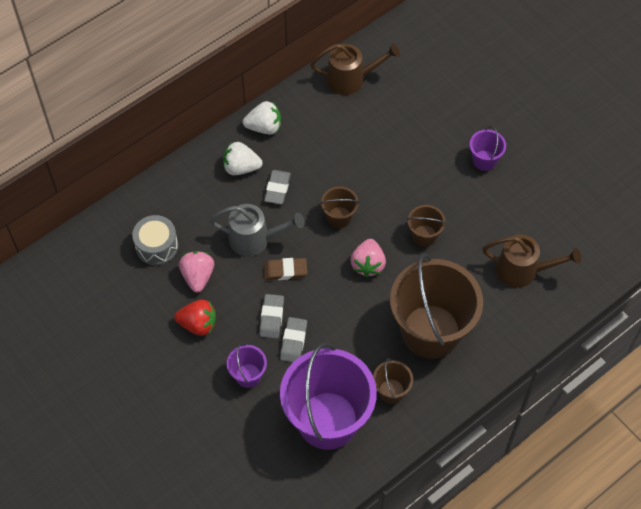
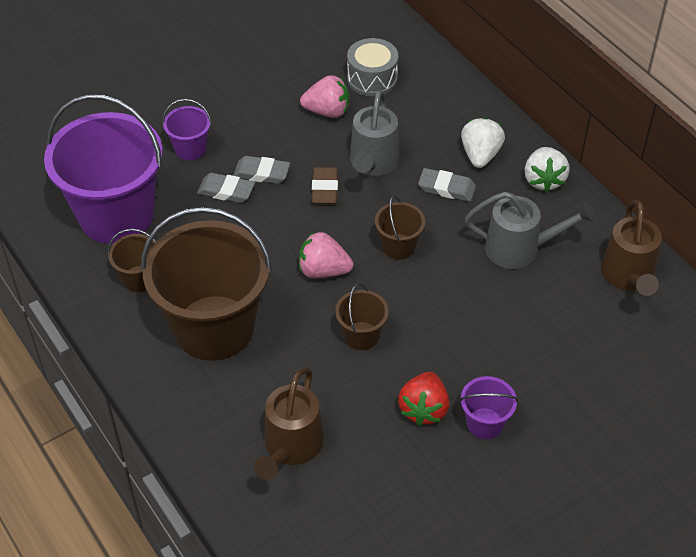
camera: 95 degrees right, 10 degrees down
red strawberry [174,300,216,336] -> red strawberry moved to [398,372,449,426]
none -> grey watering can [465,192,596,269]

